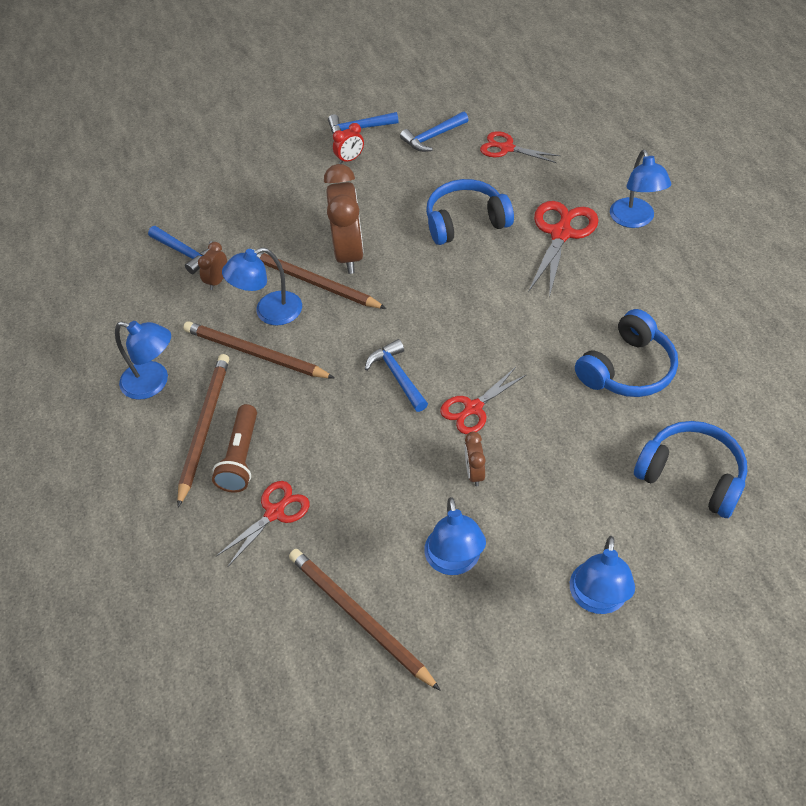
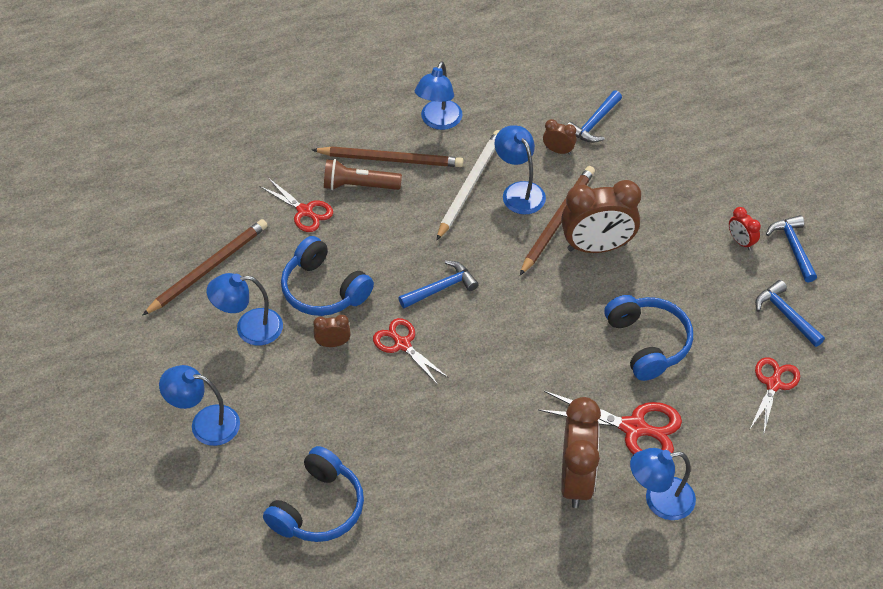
camera: 85 degrees right, 0 degrees up
brown pencil [183,321,334,378] -> white pencil [437,130,500,240]
blue headphones [575,309,678,397] -> blue headphones moved to [281,236,374,316]
none -> brown clock [561,397,601,508]

